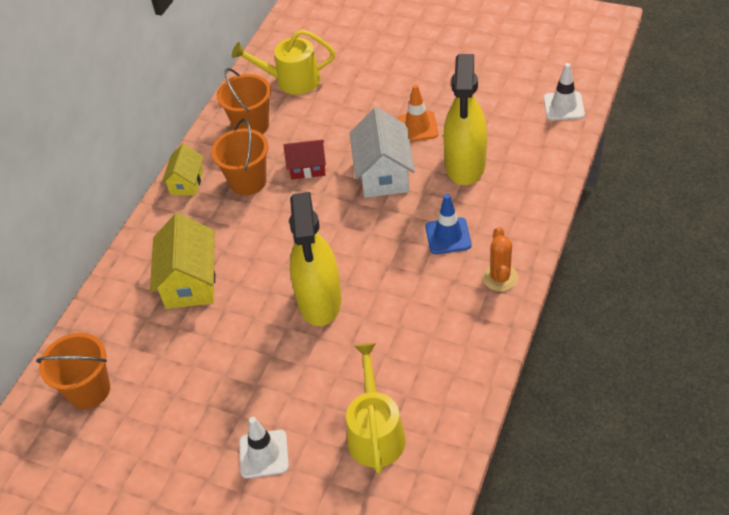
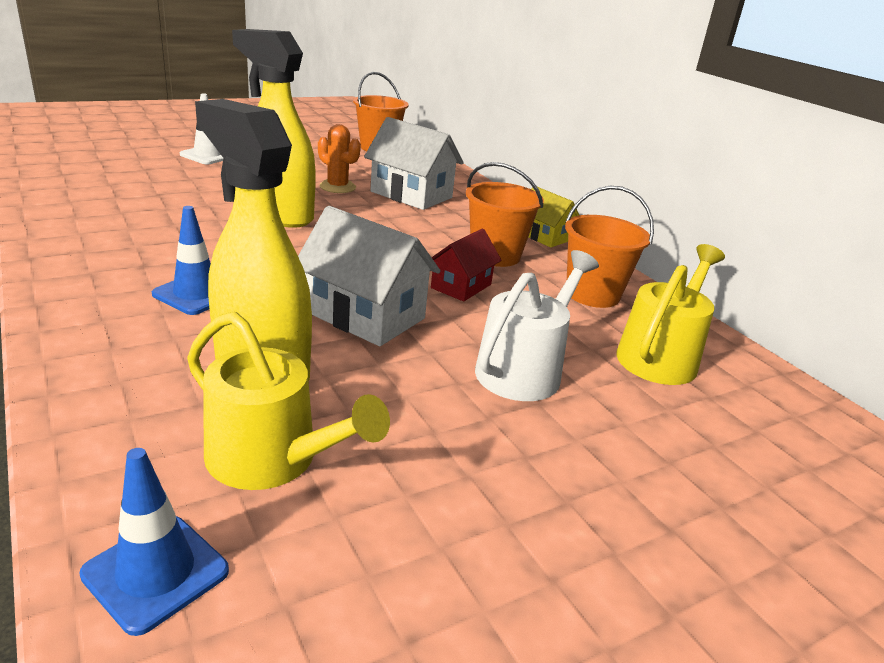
camera: 120 degrees right, 20 degrees down
yellow house [150,213,215,309] -> white house [364,117,464,210]
yellow watering can [346,343,406,474] -> yellow watering can moved to [187,312,390,490]
orange traffic cone [397,84,439,142] -> none
orange cactus [483,227,518,292] -> orange cactus moved to [318,124,361,193]
white traffic cone [544,63,585,121] -> blue traffic cone [79,448,229,636]
none -> white watering can [475,250,599,401]

